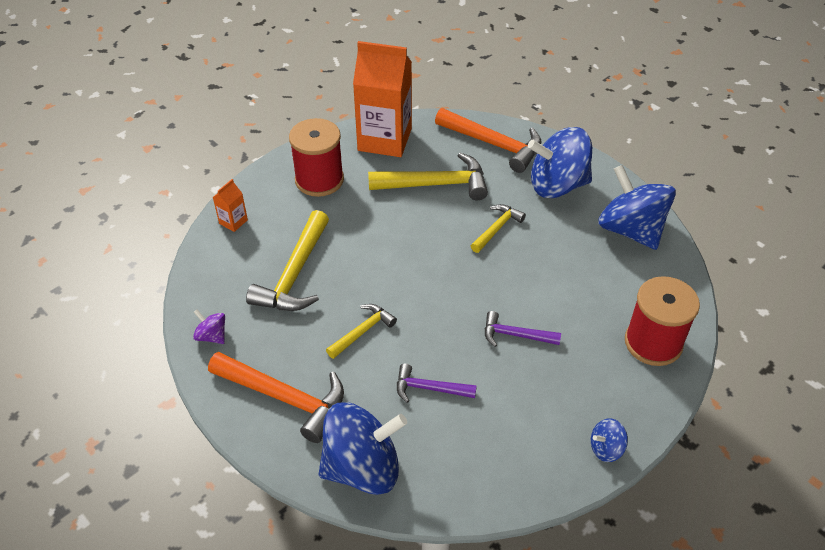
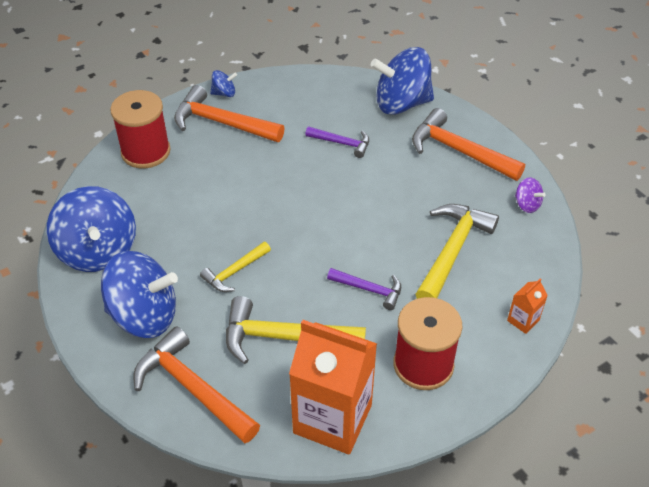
camera: 170 degrees left, 0 degrees up
yellow hammer [326,304,397,359] -> none
purple hammer [485,311,561,347] -> purple hammer moved to [327,268,401,310]
none -> orange hammer [174,85,285,142]

